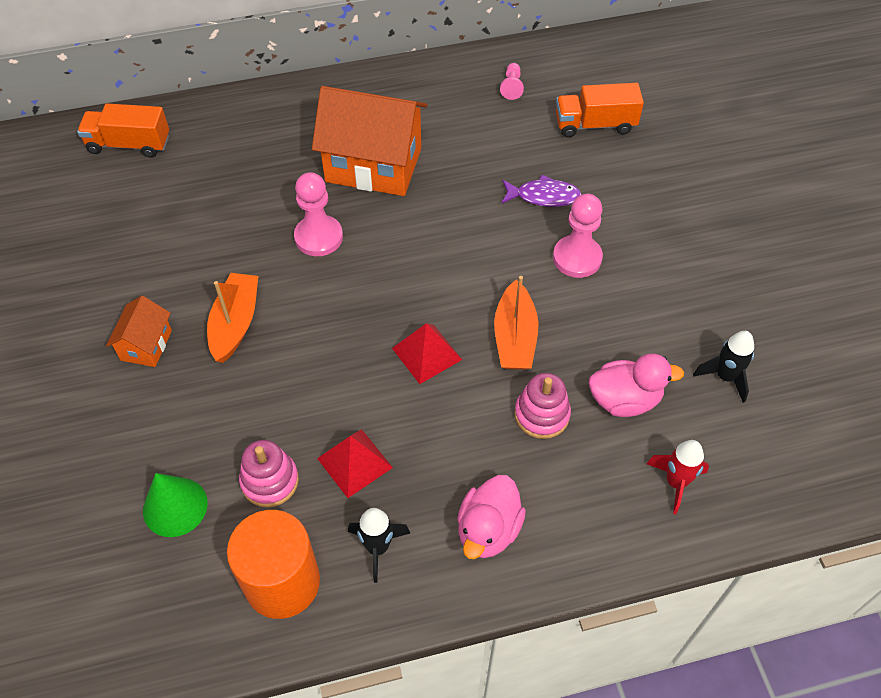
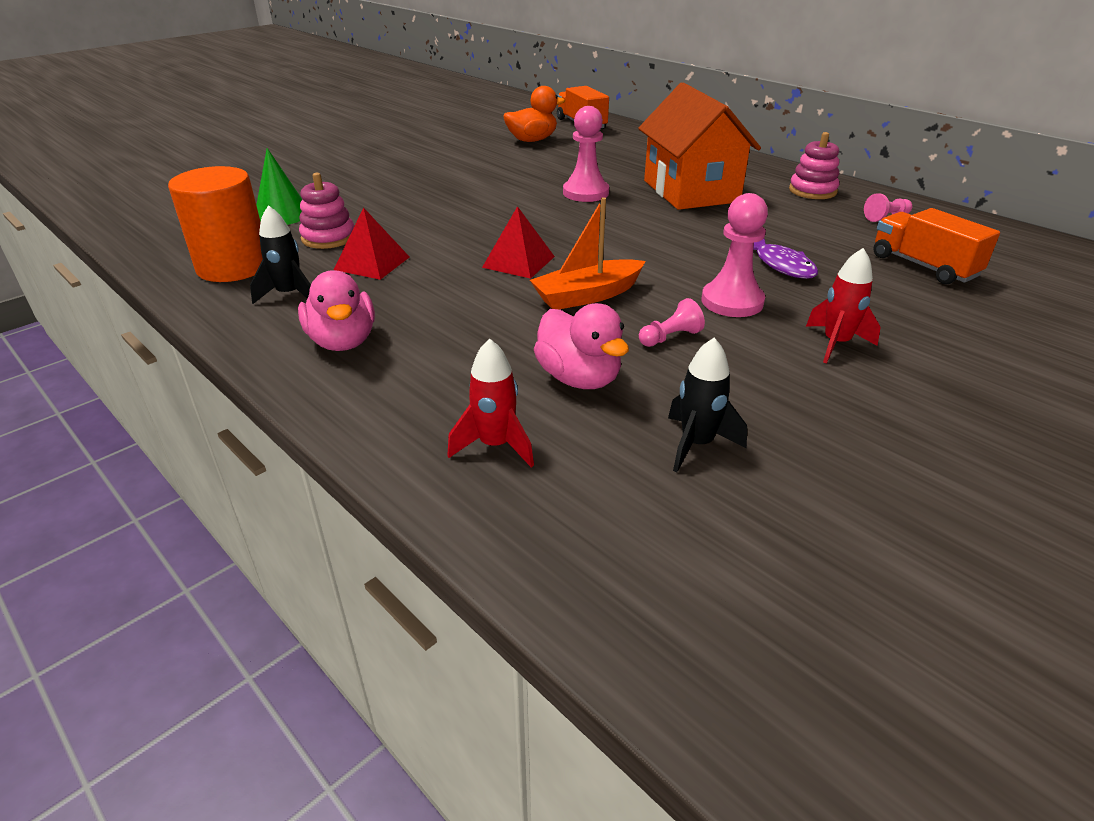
camera: 60 degrees right, 20 degrees down
orange house [106,296,172,367] -> none
orange boat [207,273,258,363] -> none
pink duck [457,475,526,559] -> pink duck turned 105 degrees counterclockwise [298,270,375,351]
pink stacking toy [514,373,571,439] -> pink stacking toy moved to [789,132,839,199]
none -> orange duck [503,86,565,142]
none -> pink pawn [639,298,705,347]
none -> red rocket [806,248,881,364]

